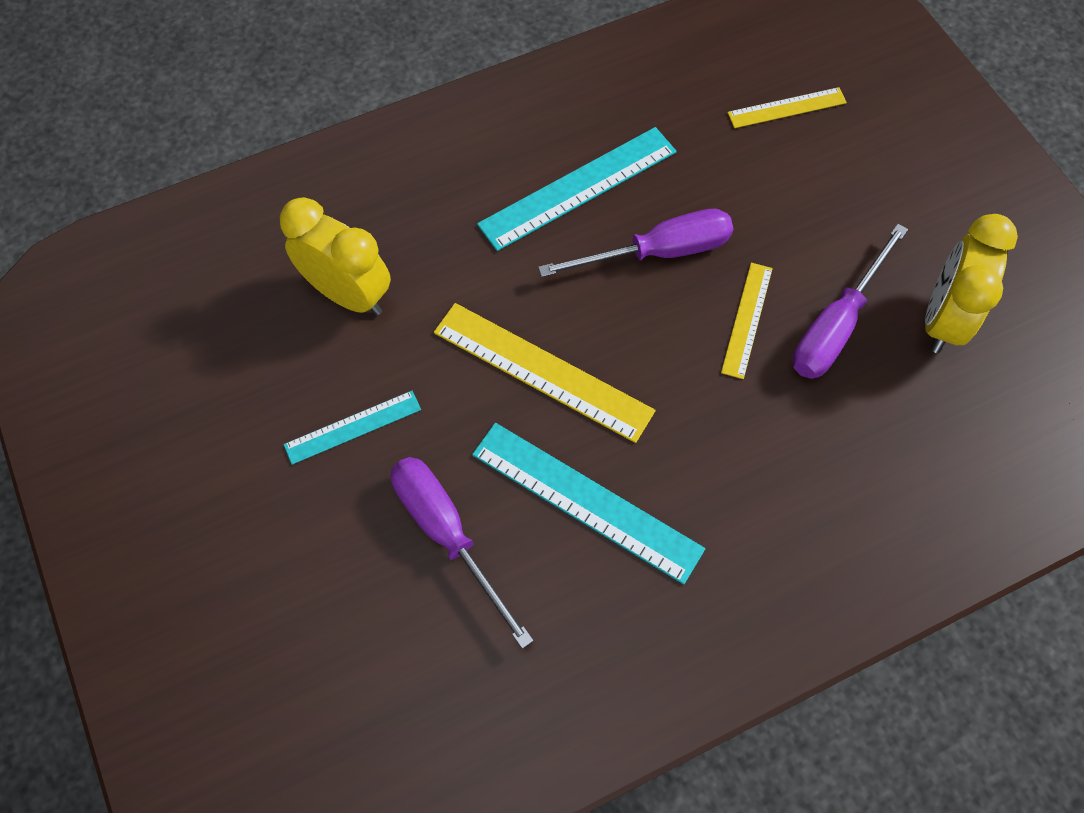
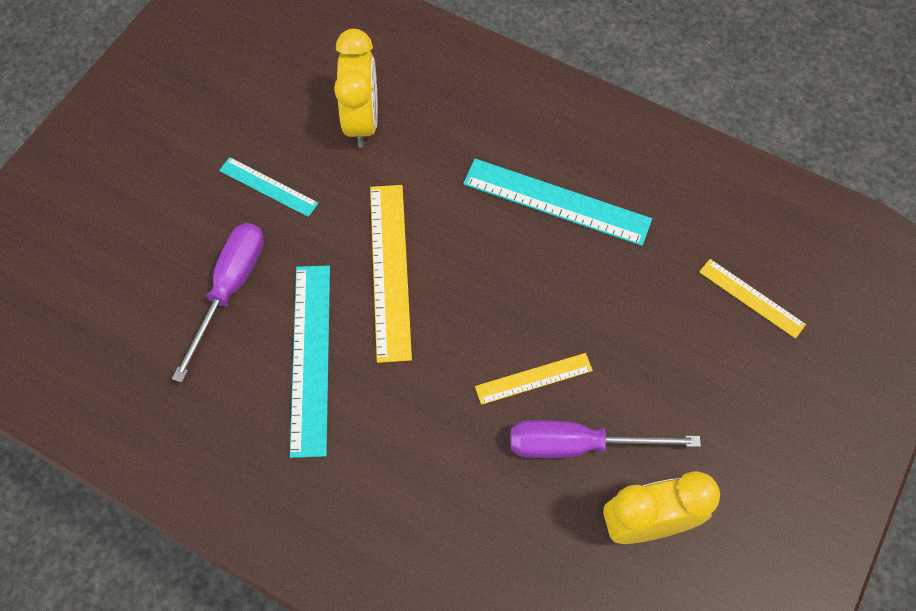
camera: 55 degrees right, 0 degrees up
purple screwdriver [538,209,733,277] -> none

